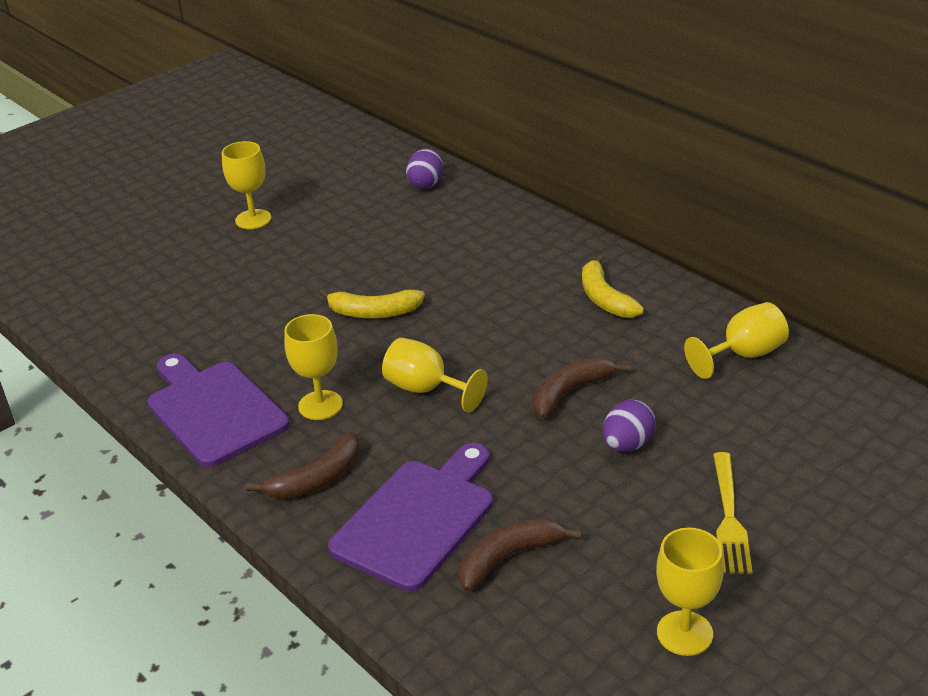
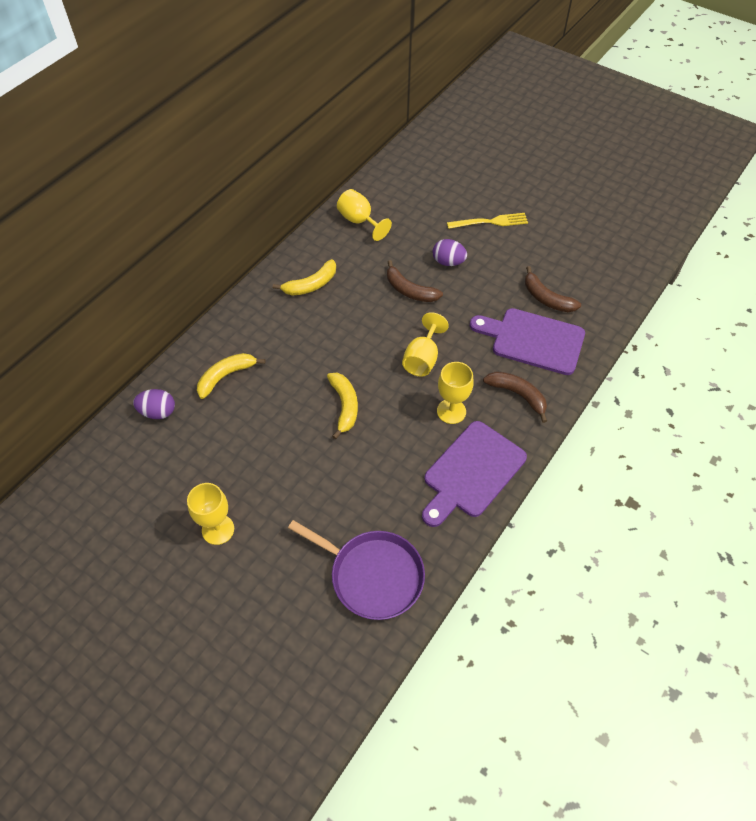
camera: 105 degrees left, 20 degrees up
yellow goblet [656,528,724,656] -> none
none -> yellow banana [197,353,265,399]
none -> purple pan [288,520,425,620]

